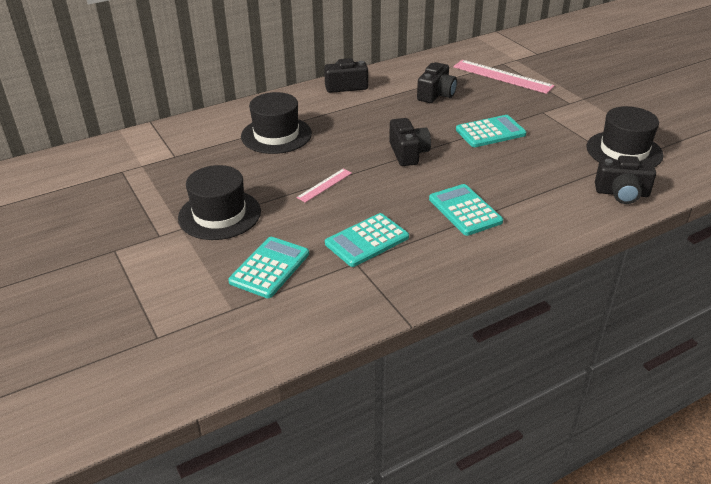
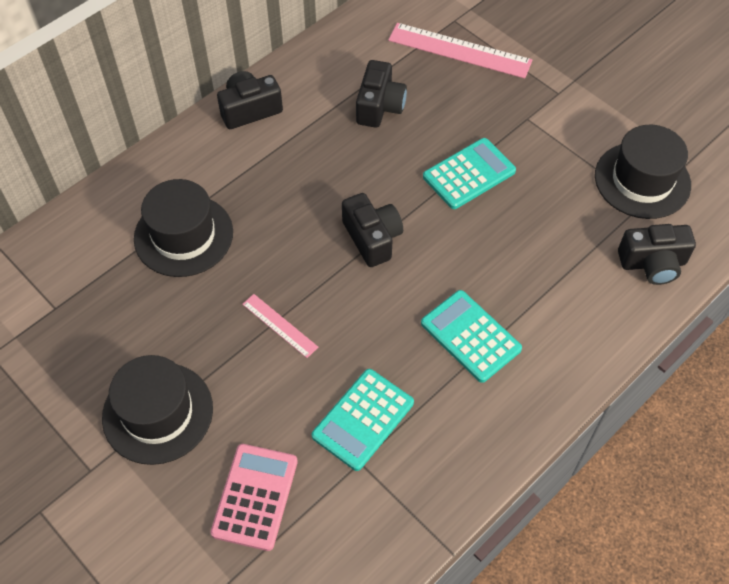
camera: 15 degrees left, 20 degrees up
turquoise calculator [228,237,309,298] -> pink calculator [210,444,298,551]
pink ruler [296,168,352,203] -> pink ruler turned 75 degrees counterclockwise [242,294,318,358]

